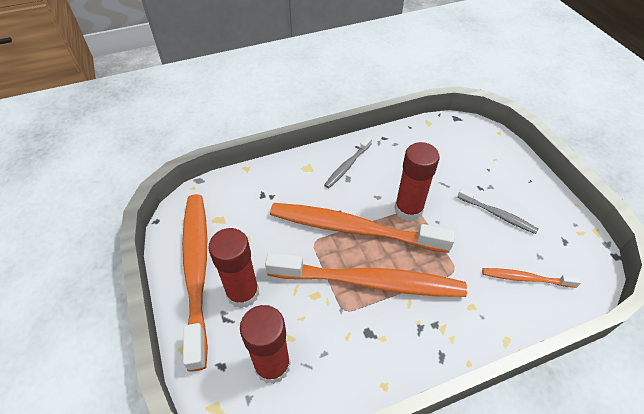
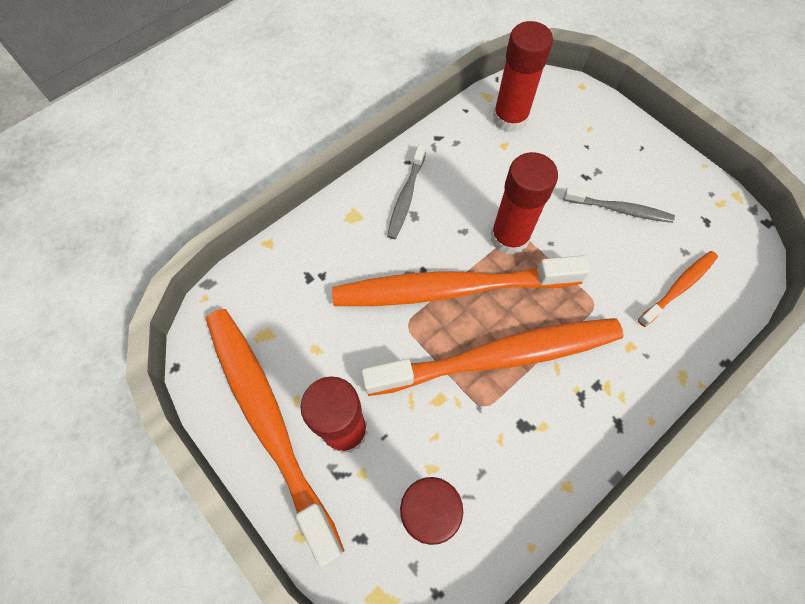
camera: 20 degrees left, 15 degrees up
orange toothbrush [482,268,581,288] -> orange toothbrush turned 150 degrees clockwise [638,251,718,327]
none -> red glue stick [493,21,553,132]

